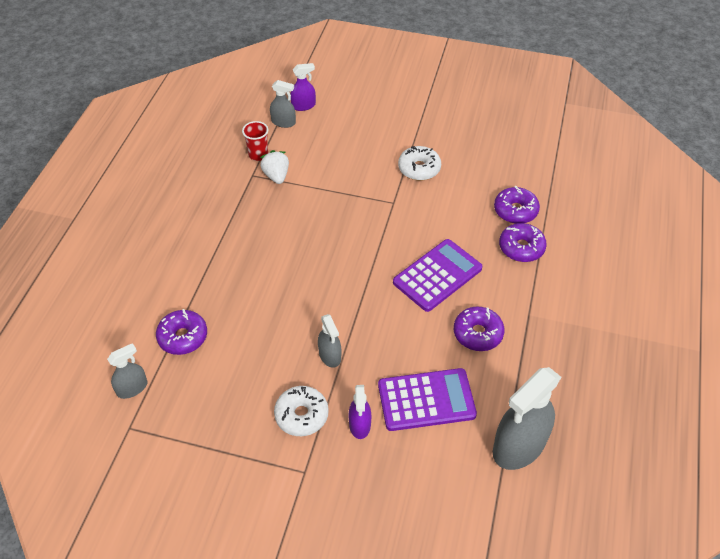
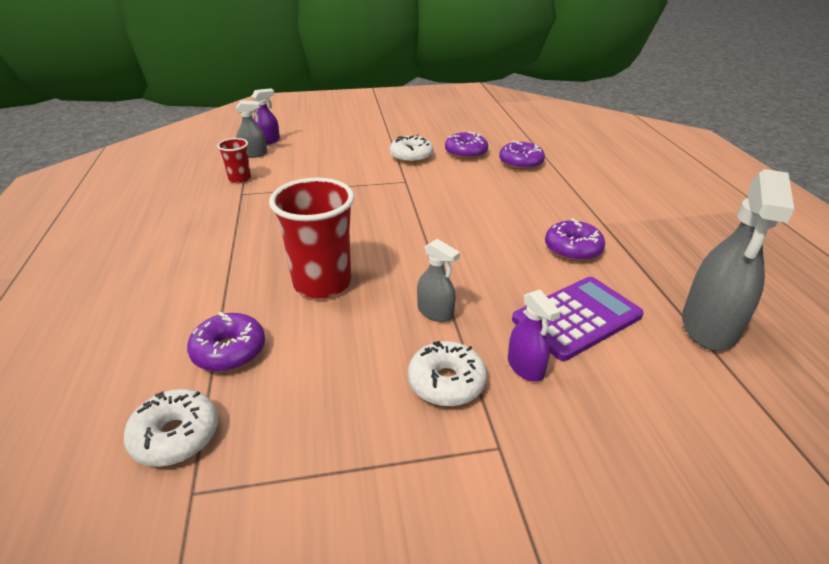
camera: 25 degrees left, 15 degrees down
grey spray bottle [107,343,147,399] -> white donut [124,389,218,467]
white strawberry [260,150,289,184] -> none
purple calculator [393,239,482,312] -> none
purple donut [499,223,547,262] -> purple donut moved to [445,131,488,159]
none -> red cup [269,178,354,299]

